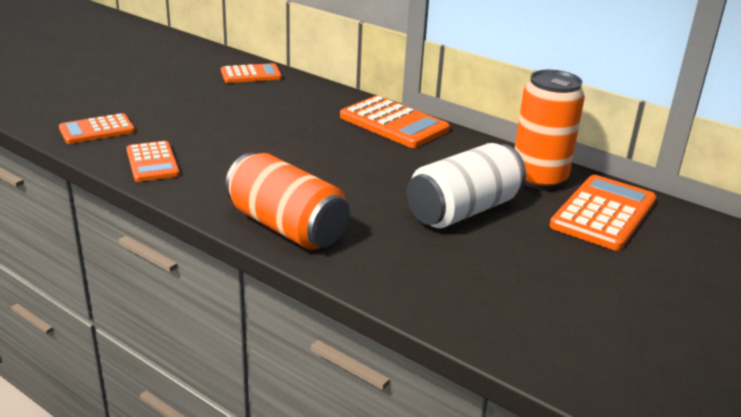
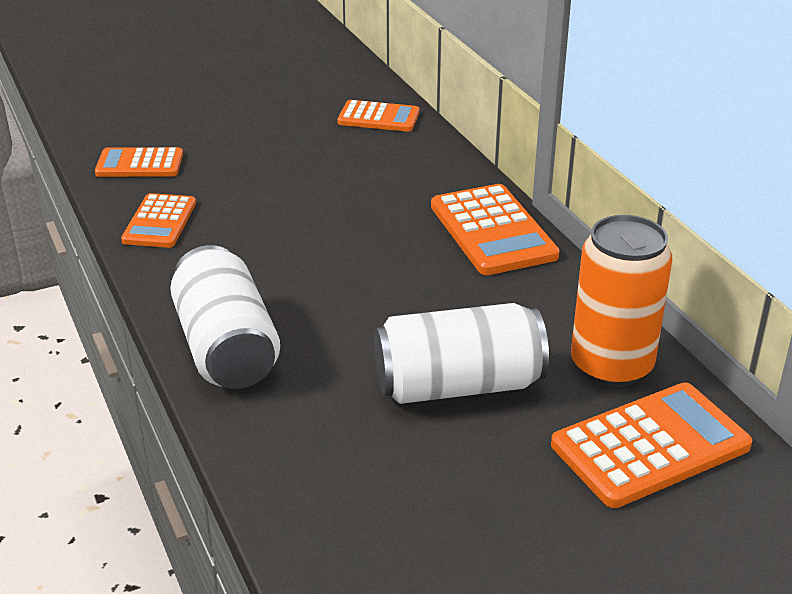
camera: 30 degrees right, 5 degrees up
orange can [225,153,350,250] -> white can [170,245,280,389]

